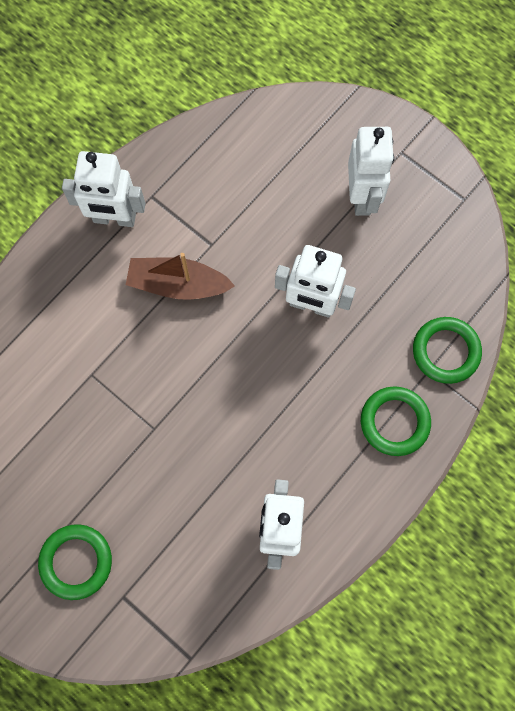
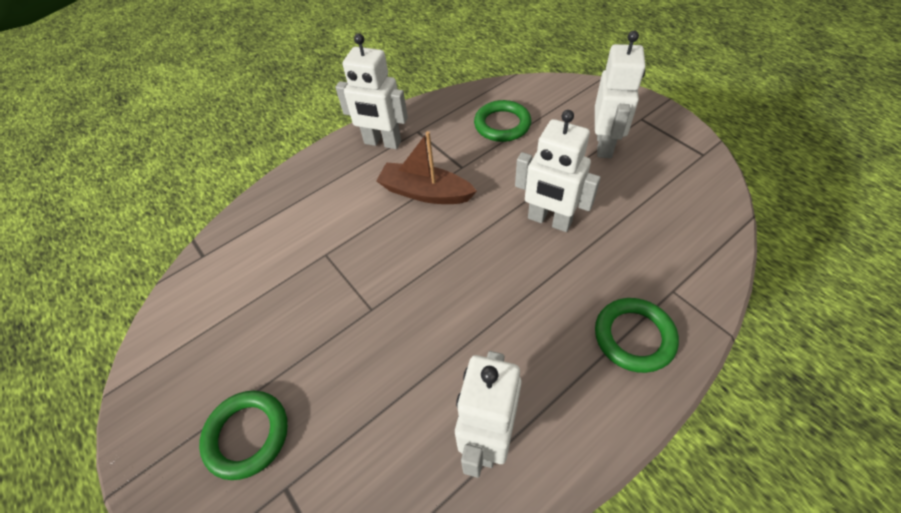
camera: 15 degrees right, 20 degrees down
green ring [413,317,482,384] -> green ring moved to [474,100,531,142]

